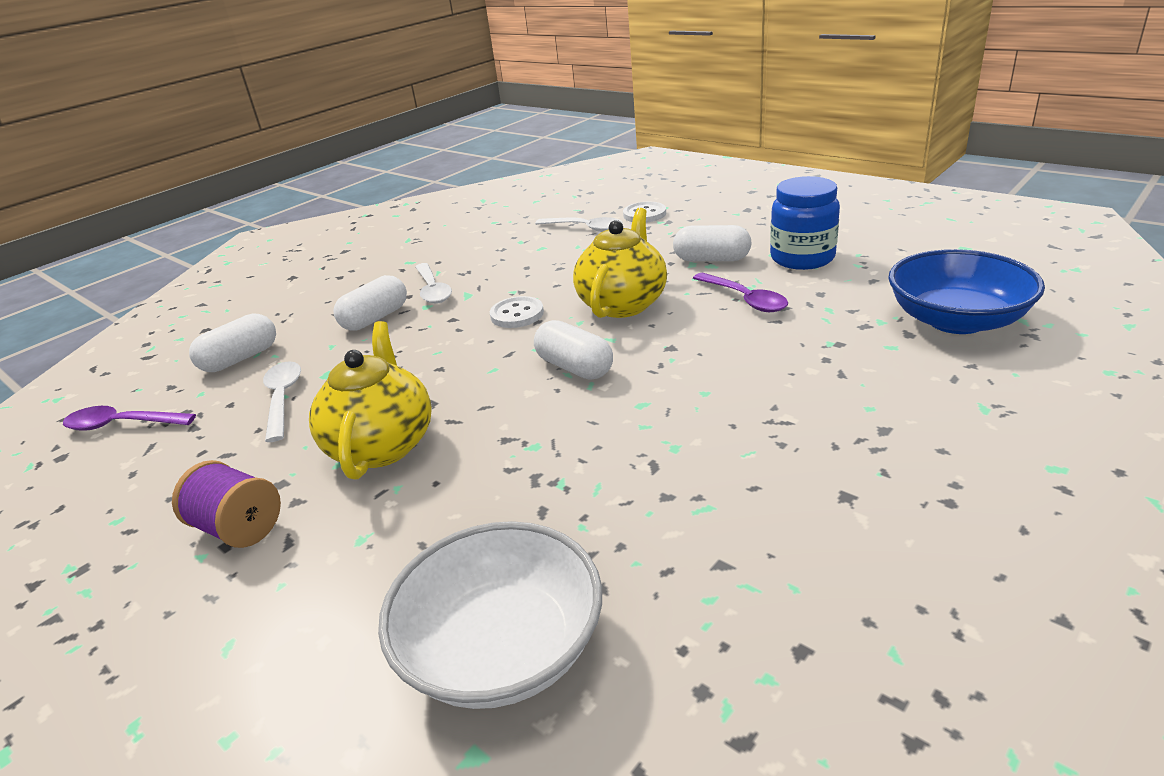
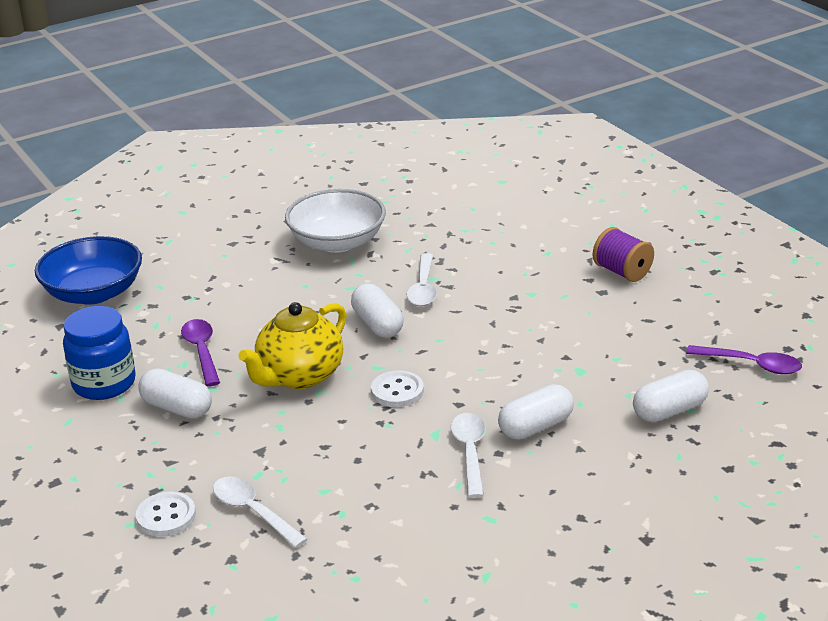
camera: 165 degrees left, 0 degrees up
white spoon [263,361,301,442] -> white spoon moved to [407,253,437,306]
yellow teapot [309,321,432,480] -> none
white bowl [378,521,602,709] -> white bowl moved to [285,189,386,253]

